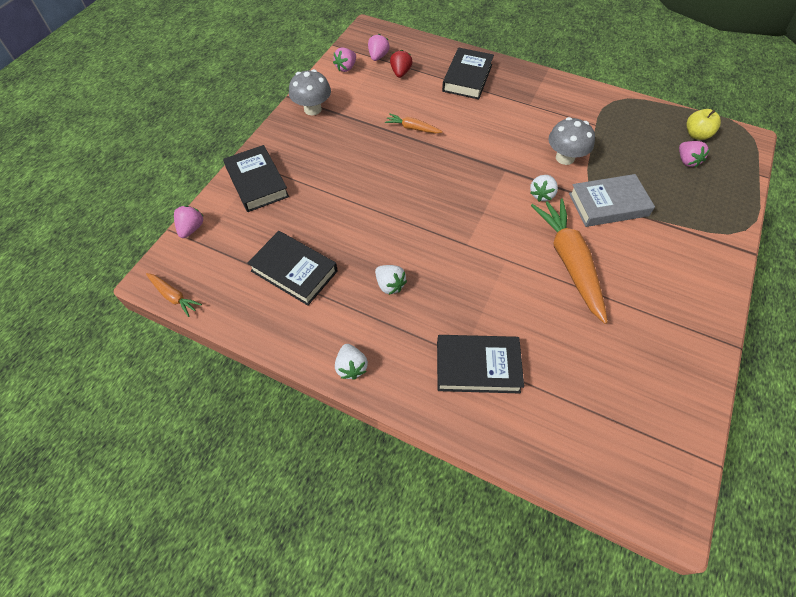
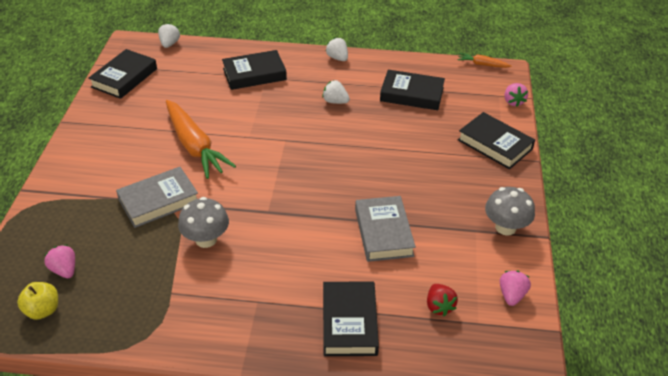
camera: 160 degrees right, 15 degrees down
pink strawberry [368,34,390,61] -> none
orange carrot [385,113,443,133] -> grey book [355,196,416,262]
white strawberry [530,175,558,202] -> white strawberry moved to [158,23,180,48]
none -> black book [89,49,157,99]

